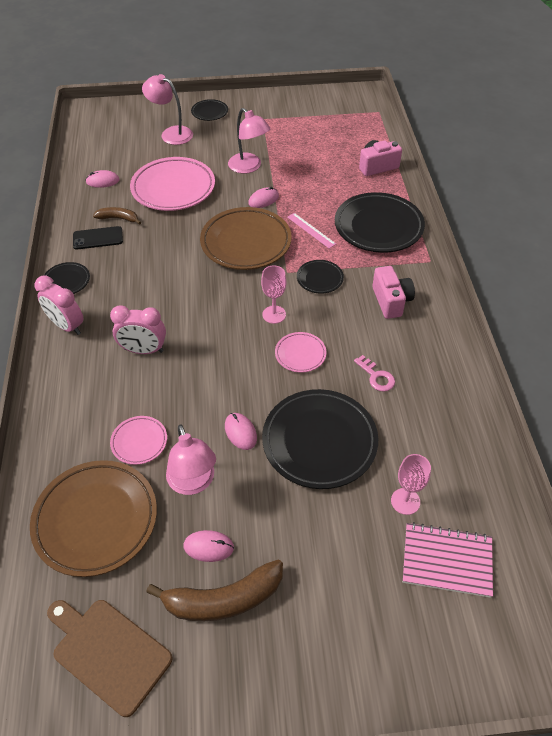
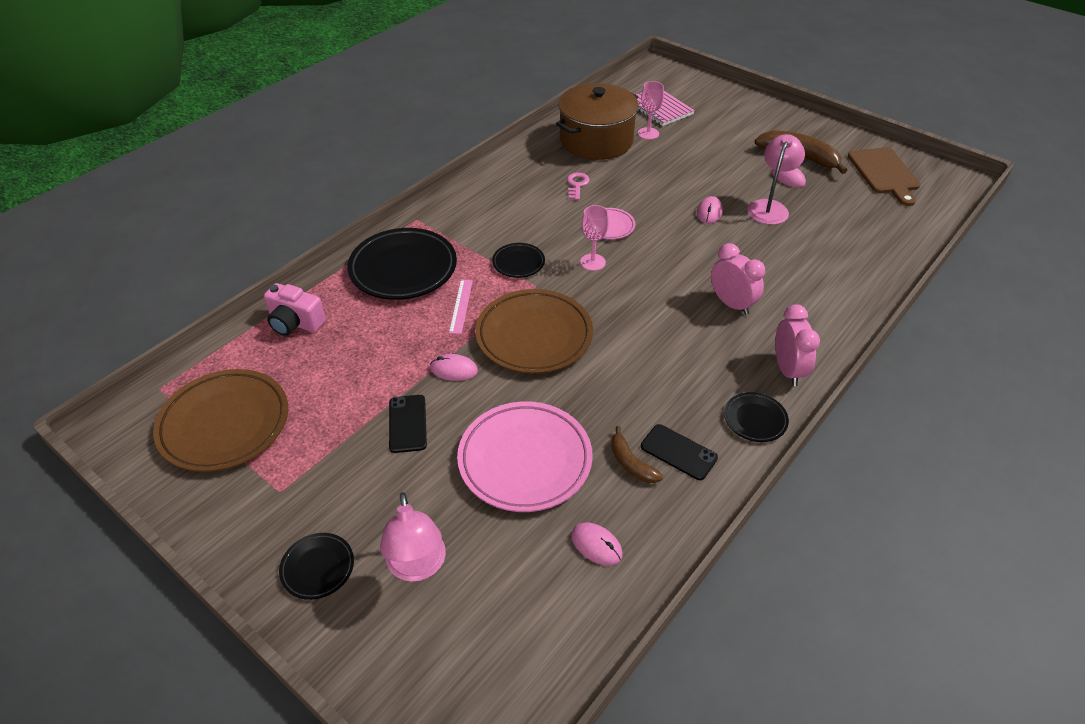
camera: 135 degrees left, 5 degrees down
brown plate [30,460,157,577] -> brown plate moved to [153,369,288,472]
pink plate [110,416,167,465] -> none
pink lamp [228,108,270,174] -> black phone [389,395,427,453]
black plate [262,389,378,489] -> none
pink camera [372,266,415,319] -> none
none -> brown pot [556,83,639,160]

